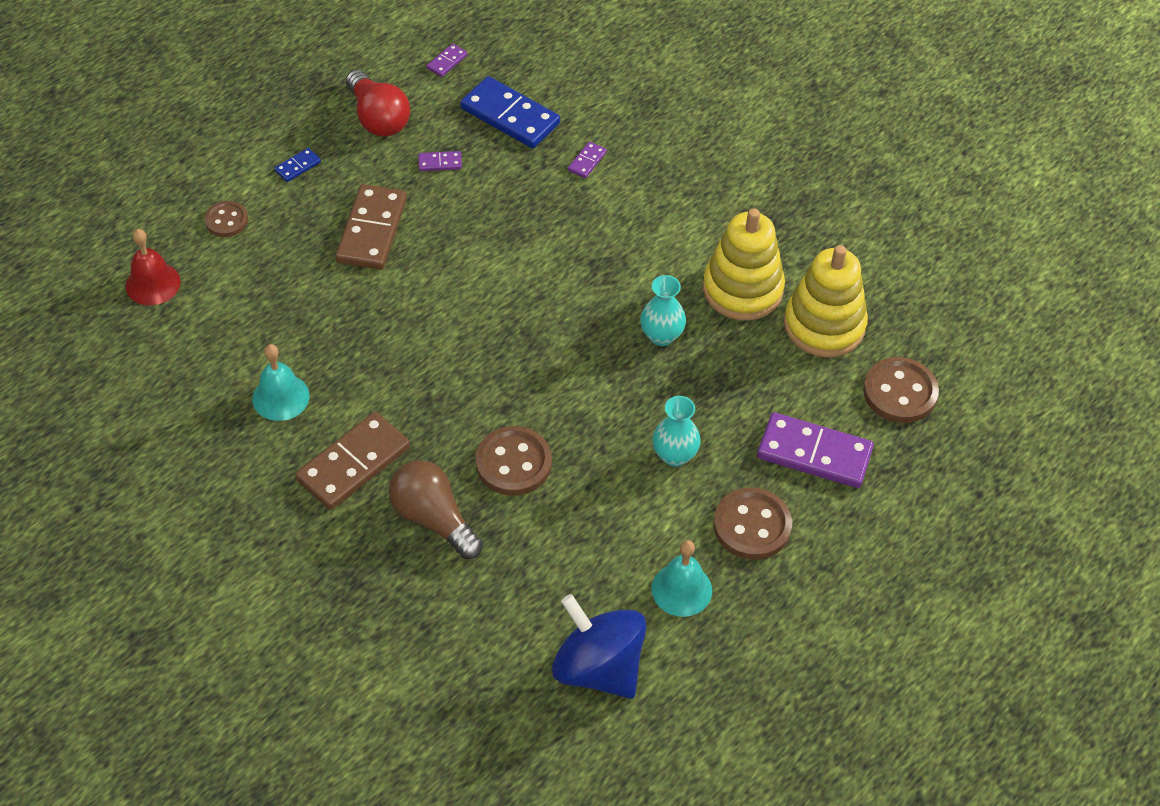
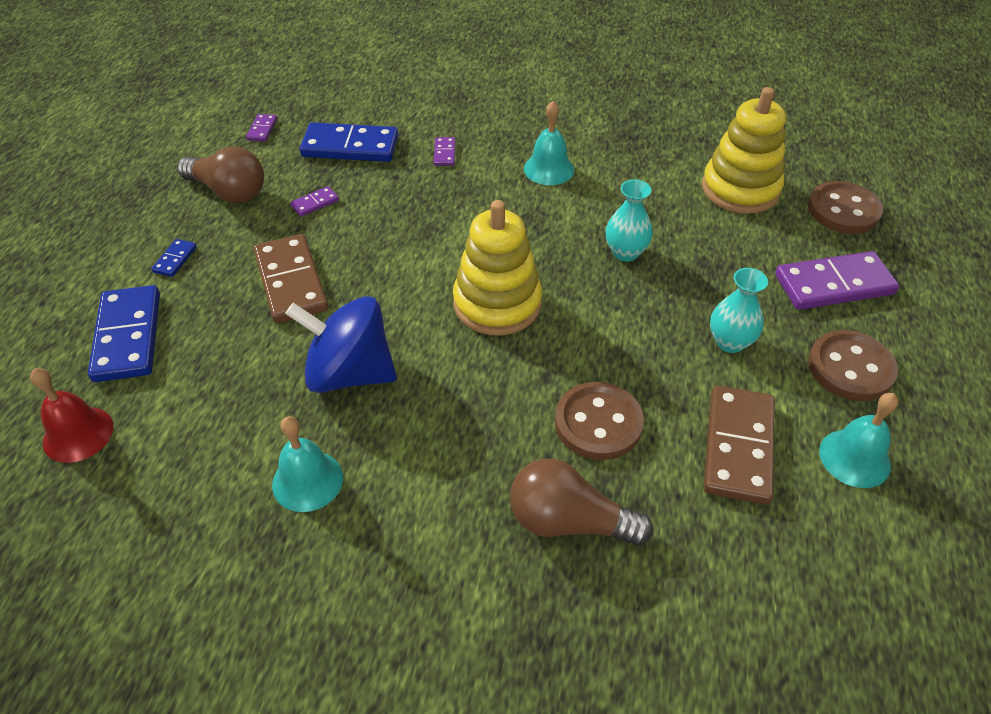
camera: 30 degrees left, 5 degrees down
brown button [204,201,248,237] -> blue domino [88,285,160,382]
brown domino [295,412,410,510] -> brown domino moved to [704,385,775,505]
red light bulb [346,70,410,137] -> brown light bulb [177,147,264,203]
blue spinning top [552,594,647,699] -> blue spinning top moved to [285,296,397,393]
yellow stacking toy [703,208,785,321] -> yellow stacking toy moved to [453,200,542,335]
none -> turquoise bell [524,101,574,185]

